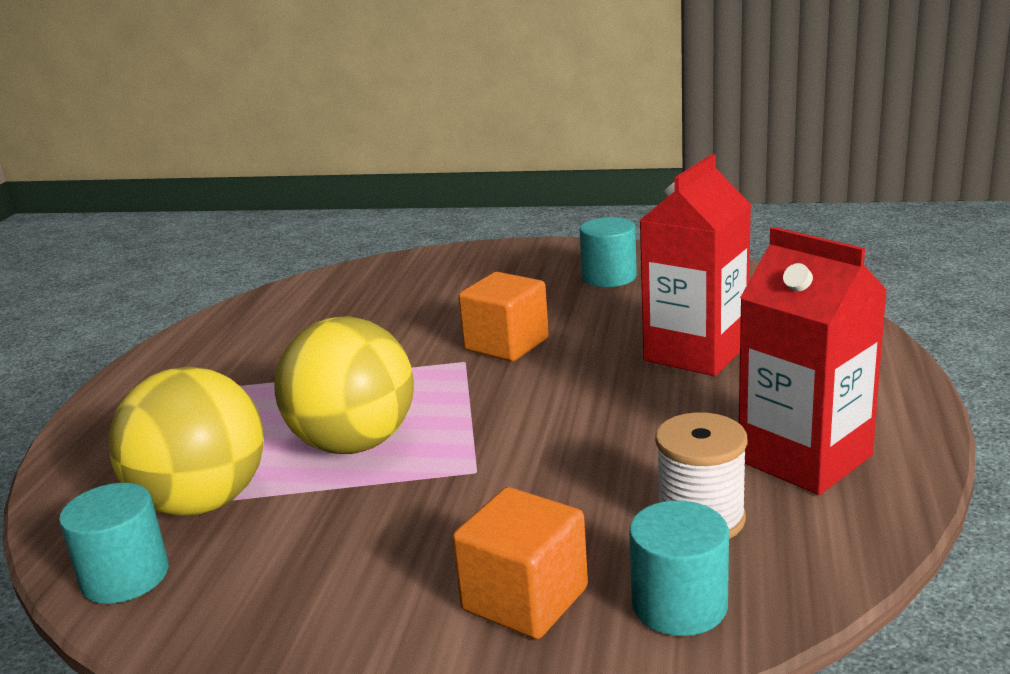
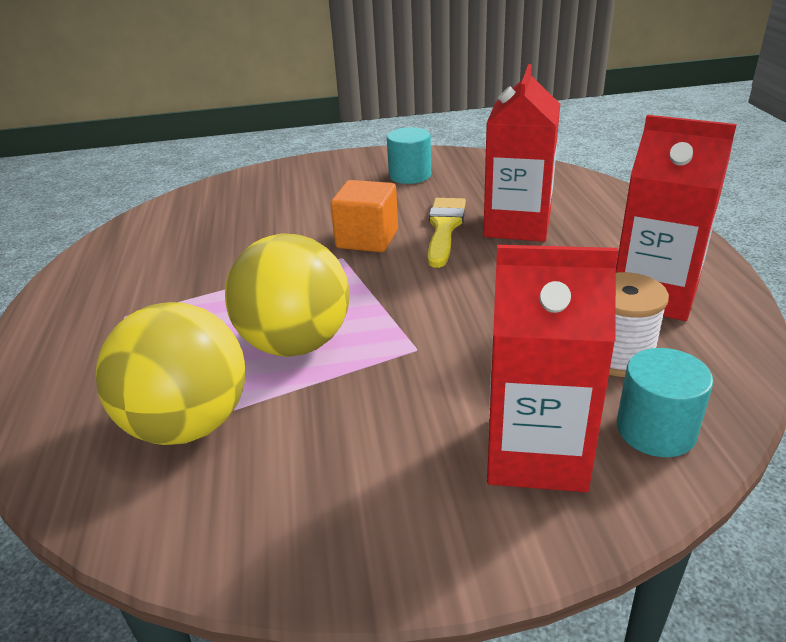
camera: 20 degrees left, 10 degrees up
turquoise cylinder [59,483,169,604] -> none
orange cube [452,487,588,639] -> red carton [487,245,618,492]
none -> yellow brush [428,198,466,268]

